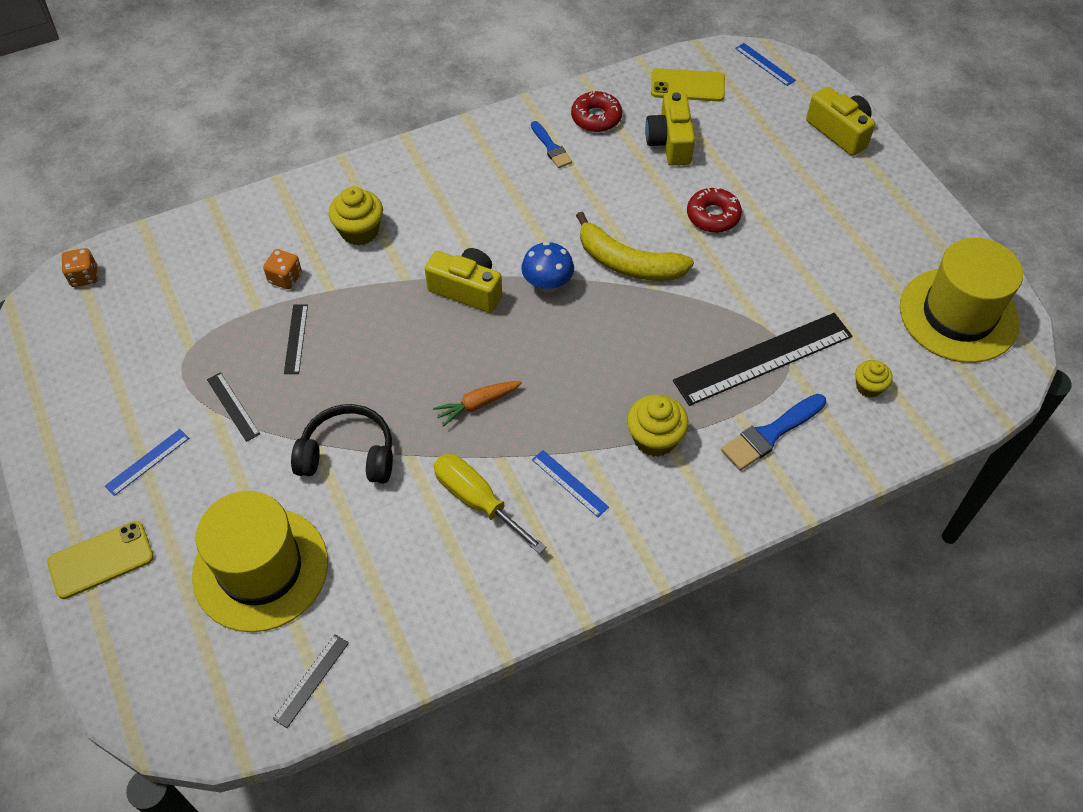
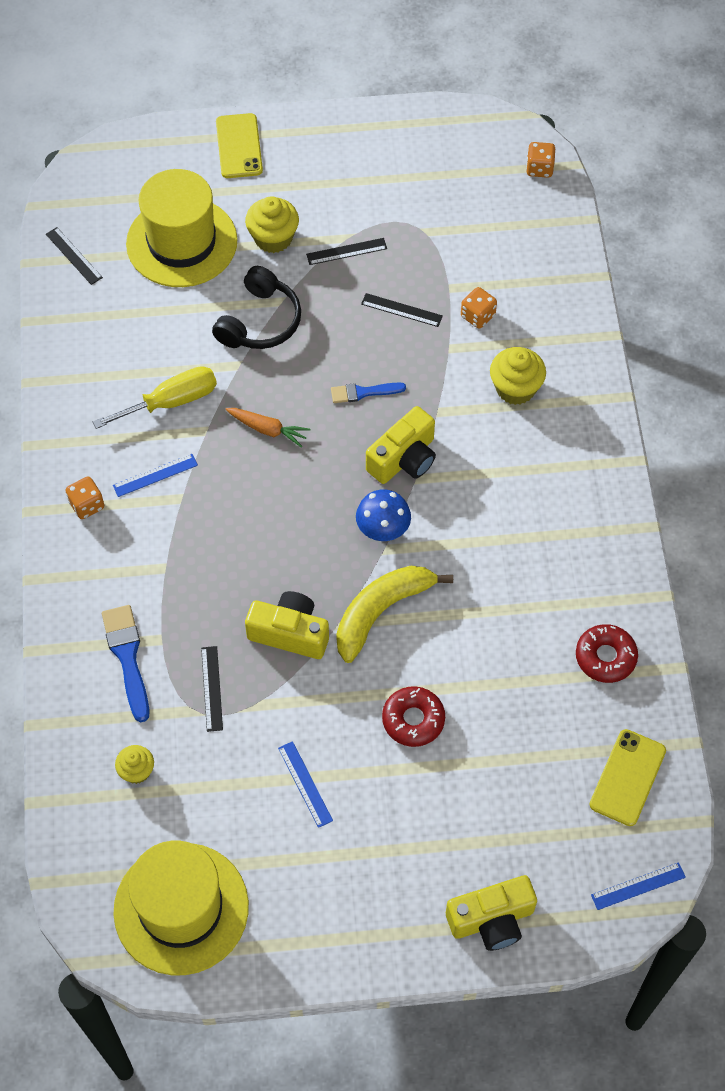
camera: 110 degrees right, 5 degrees up
blue ruler [105,429,189,496] -> blue ruler moved to [278,741,333,828]
orange carrot [433,381,522,427] -> orange carrot turned 120 degrees clockwise [225,408,310,448]
blue brush [531,121,572,168] -> blue brush moved to [331,383,406,403]
yellow cupcake [627,394,689,457] -> yellow cupcake moved to [245,196,299,253]
yellow camera [645,92,695,165] -> yellow camera moved to [245,591,329,659]
black ruler [673,313,852,406] -> black ruler [201,646,223,732], size x0.45
none -> orange dice [65,477,104,519]

